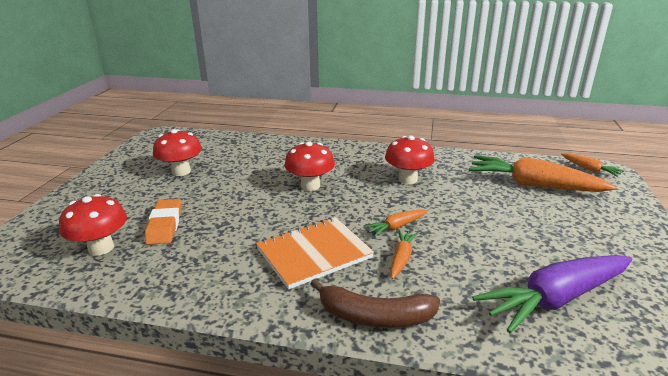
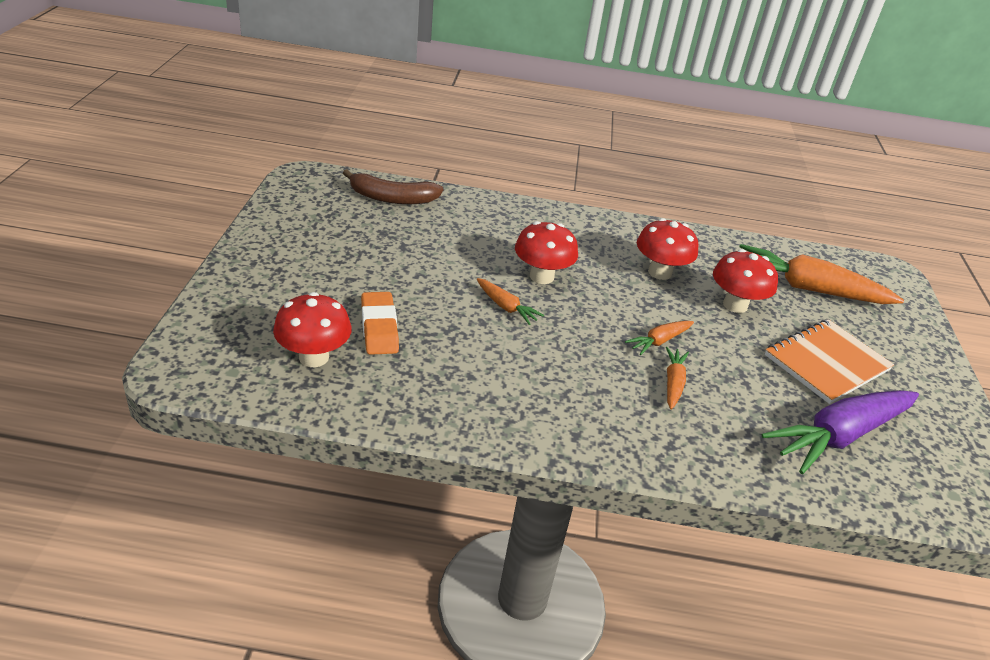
camera: 10 degrees left, 10 degrees up
red mushroom [153,129,202,176] -> red mushroom moved to [713,249,778,313]
orange notebook [256,217,374,289] -> orange notebook moved to [765,319,894,404]
brown banana [310,279,440,328] -> brown banana moved to [343,169,444,204]
orange carrot [561,153,624,177] -> orange carrot moved to [477,278,544,325]

